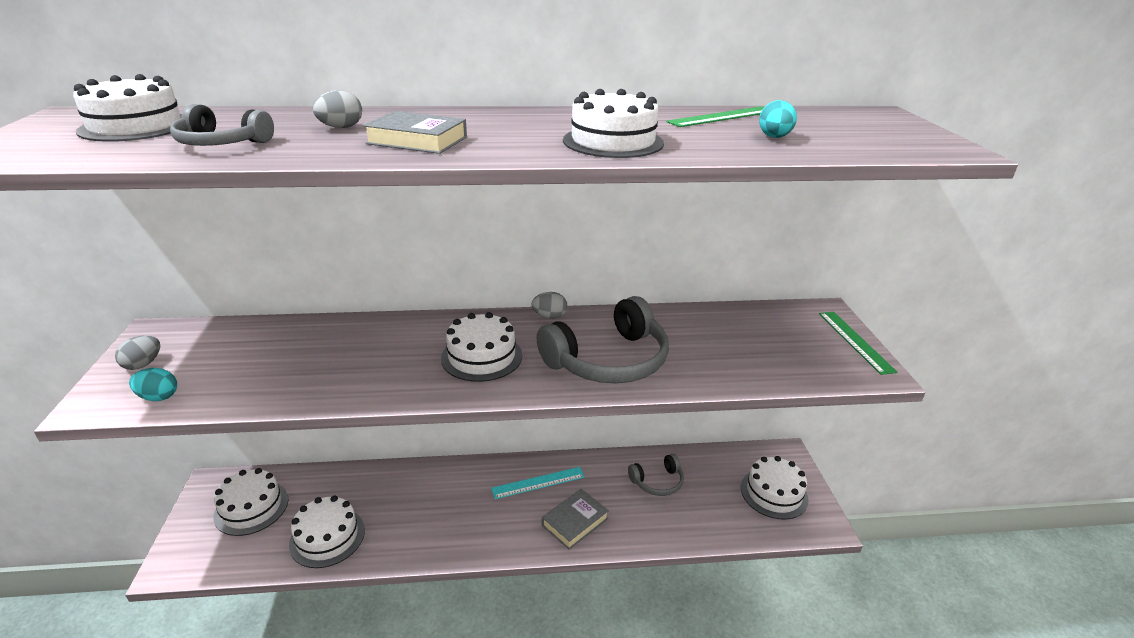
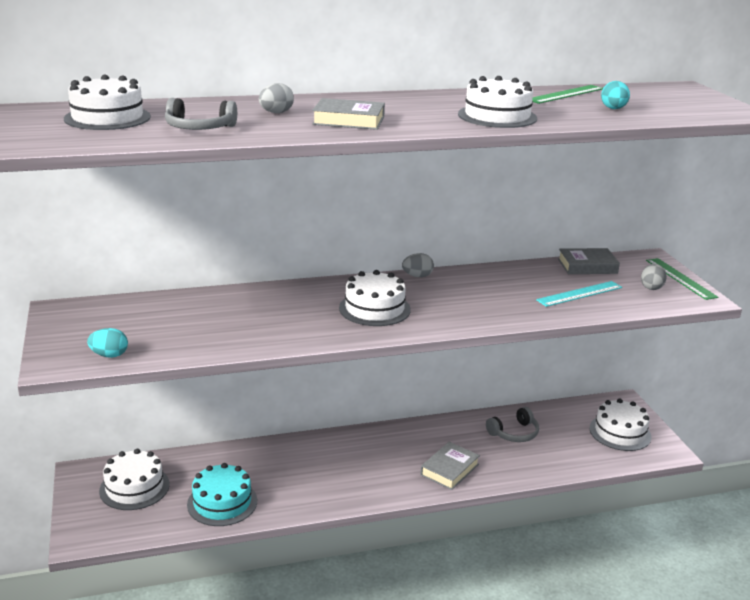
camera: 10 degrees left, 5 degrees down
grey egg [115,335,160,370] -> grey egg moved to [641,264,667,290]
white cake [289,495,365,568] -> turquoise cake [187,463,257,526]
turquoise ruler [491,467,585,499] -> turquoise ruler moved to [536,281,622,307]
grey headphones [537,296,669,383] -> none
none -> grey book [558,248,620,274]

